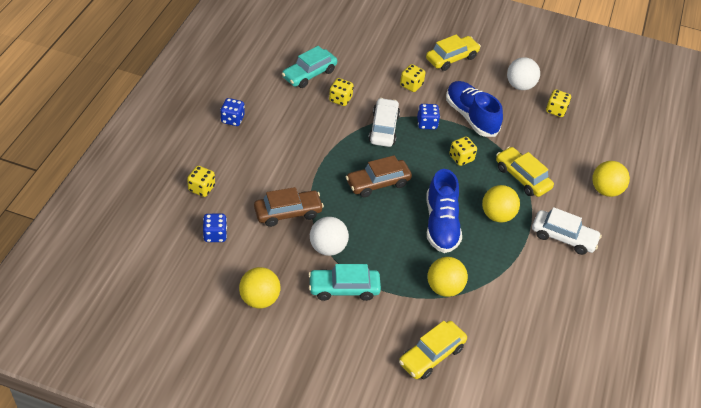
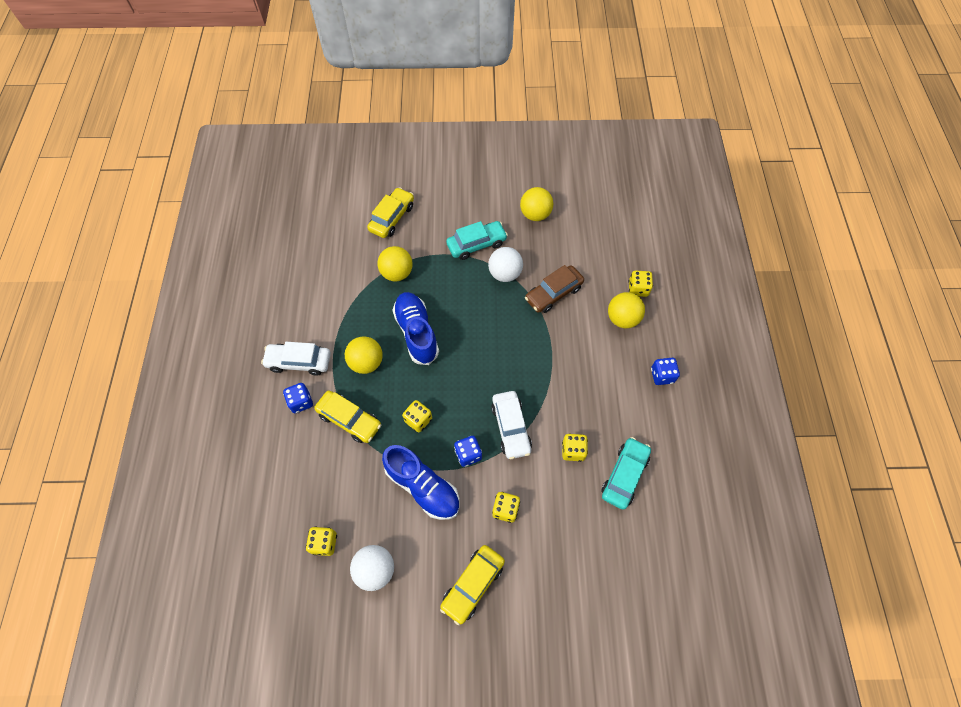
camera: 165 degrees right, 15 degrees up
blue dice [203,214,227,242] -> blue dice moved to [283,383,313,413]
brown car [346,155,412,197] -> none
yellow ball [592,161,630,197] -> yellow ball moved to [608,292,645,329]

